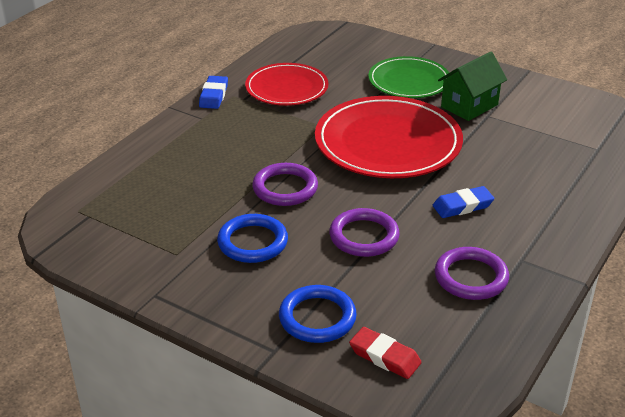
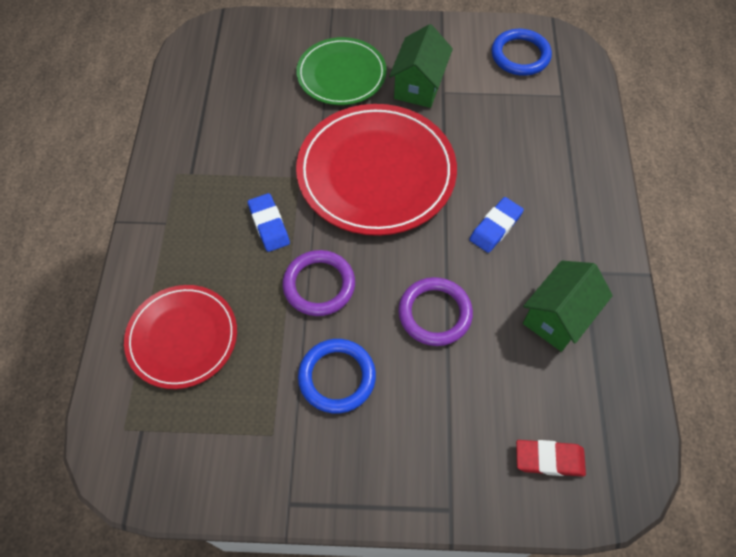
camera: 30 degrees left, 25 degrees up
blue eraser [199,76,228,109] -> blue eraser moved to [248,193,290,252]
red plate [245,63,329,106] -> red plate moved to [124,285,237,389]
blue ring [279,285,357,343] -> blue ring moved to [491,29,552,76]
purple ring [435,247,509,300] -> green house [523,261,613,352]

